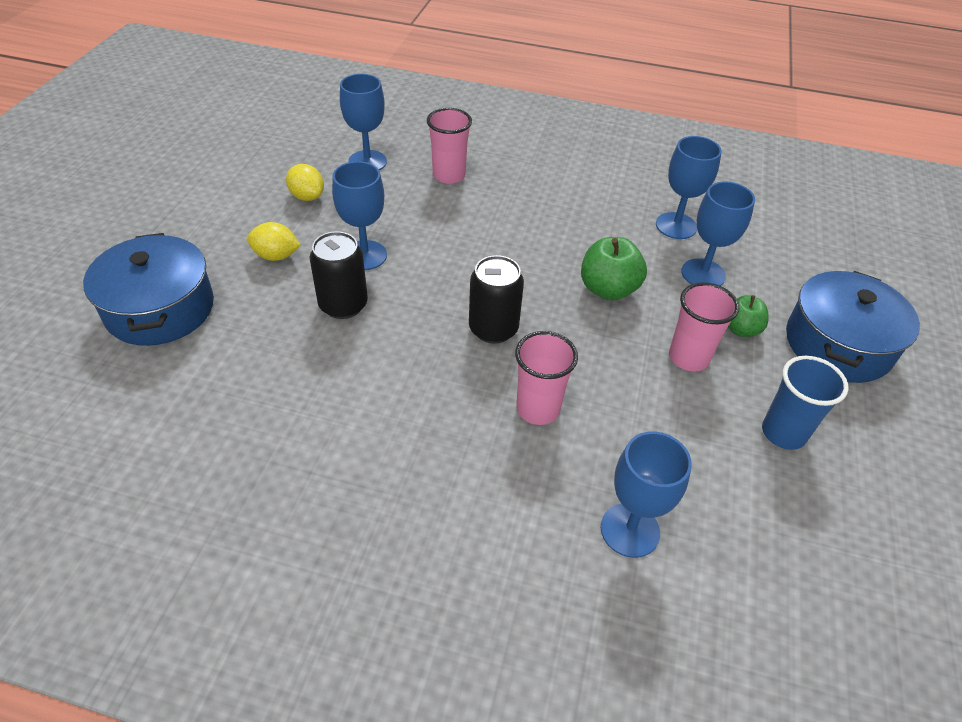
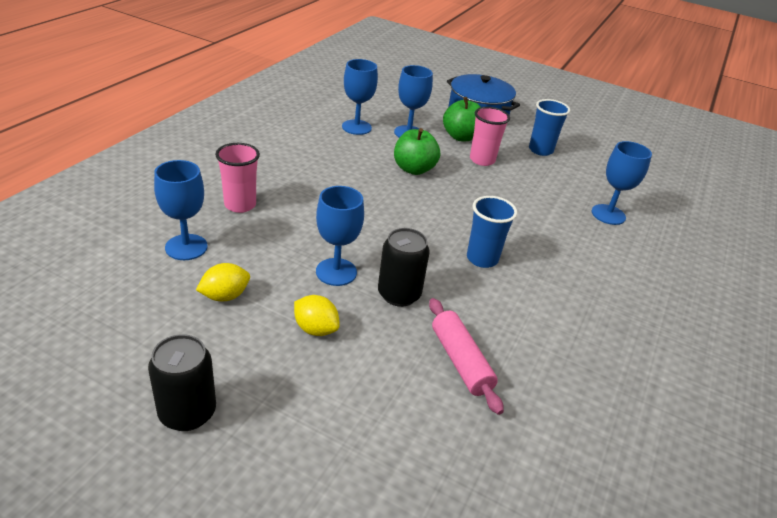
camera: 80 degrees left, 10 degrees down
blue pot [83,233,214,346] -> none
yellow lemon [247,222,301,261] -> yellow lemon turned 75 degrees counterclockwise [294,295,340,336]
black can [469,255,524,344] -> black can moved to [148,334,216,431]
pink cup [515,331,578,425] -> none
green apple [728,295,769,337] -> green apple [443,97,480,141], size x1.56
none -> pink rolling pin [429,298,504,415]
none -> blue cup [467,196,517,268]

